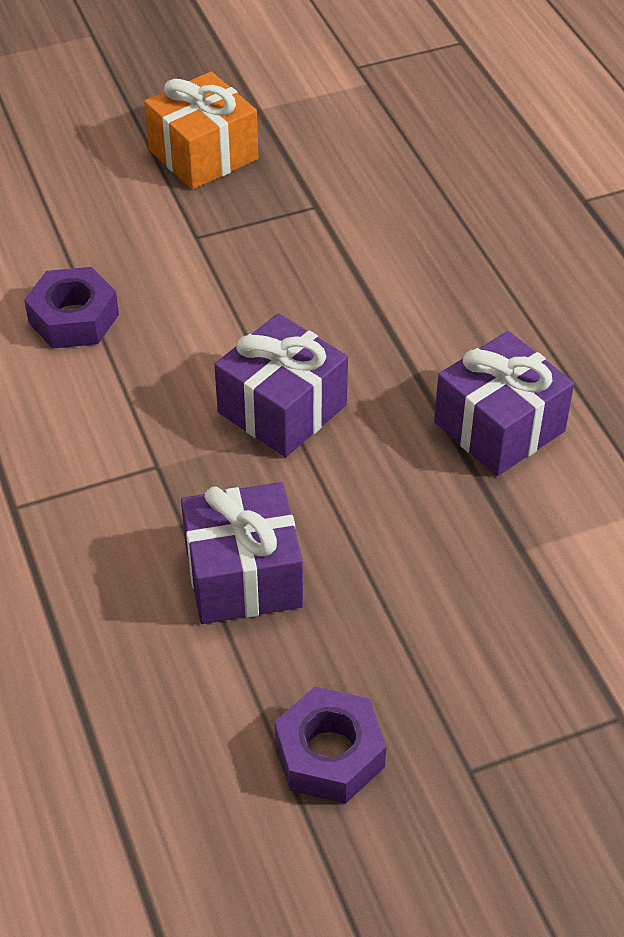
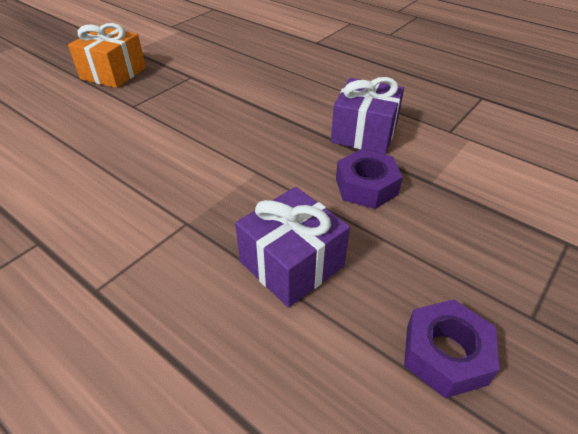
camera: 30 degrees left, 5 degrees down
purple nut [24,267,119,349] -> purple nut moved to [336,149,403,209]
purple gift [214,313,348,457] -> none

